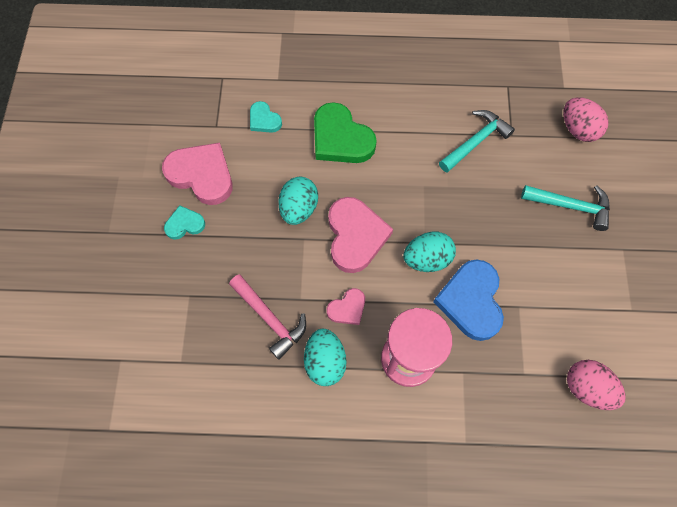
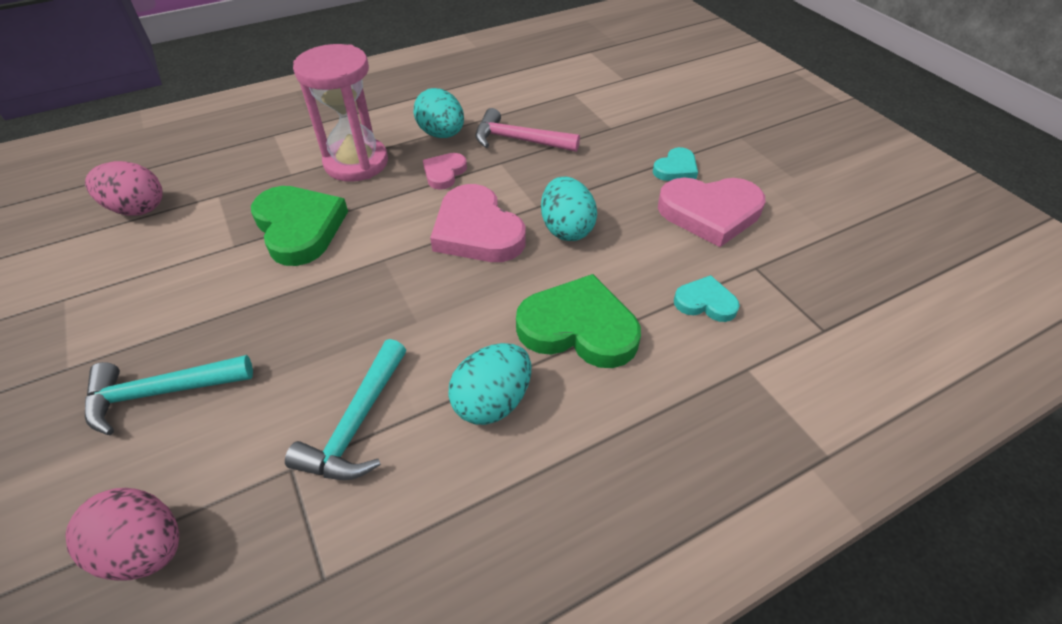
camera: 150 degrees right, 20 degrees down
turquoise egg [403,232,456,272] -> turquoise egg moved to [448,343,531,425]
blue heart [433,260,504,341] -> green heart [251,186,348,266]

